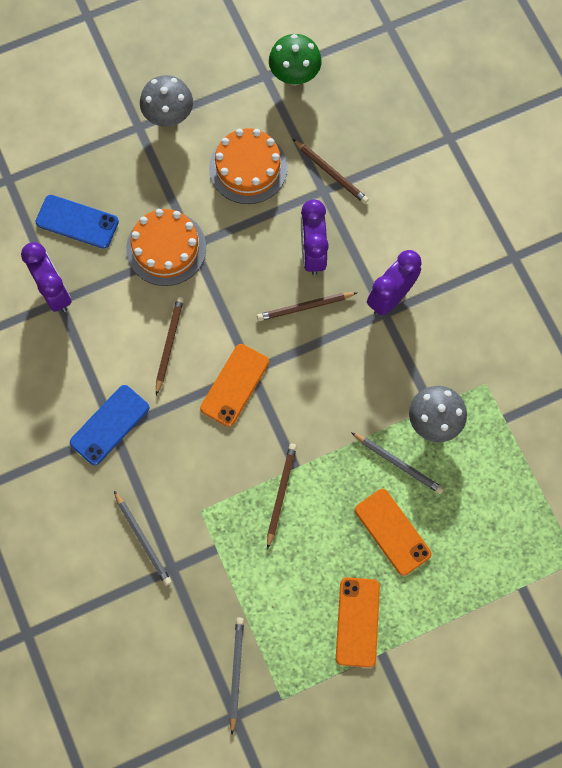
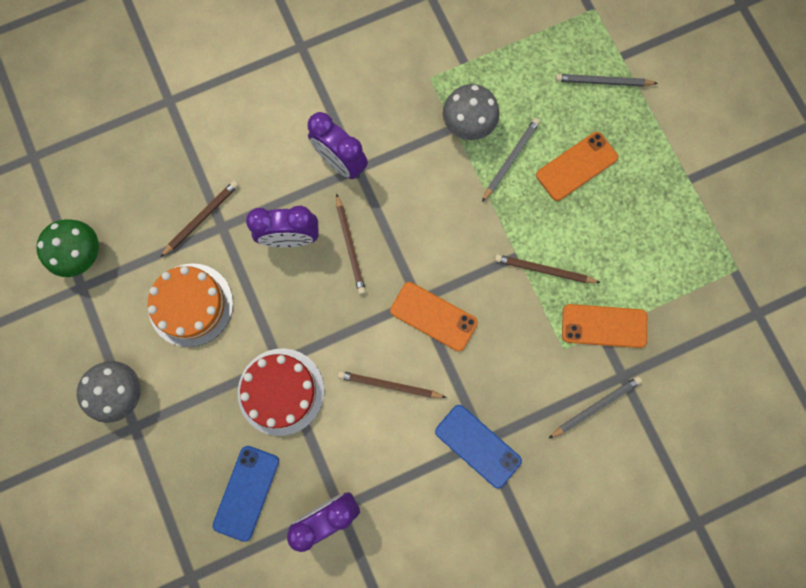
camera: 90 degrees left, 5 degrees up
orange cake [126,209,206,286] -> red cake [238,348,324,436]
grey pencil [229,618,244,734] -> grey pencil moved to [555,74,658,87]
orange phone [336,577,380,668] -> orange phone moved to [562,304,647,348]

